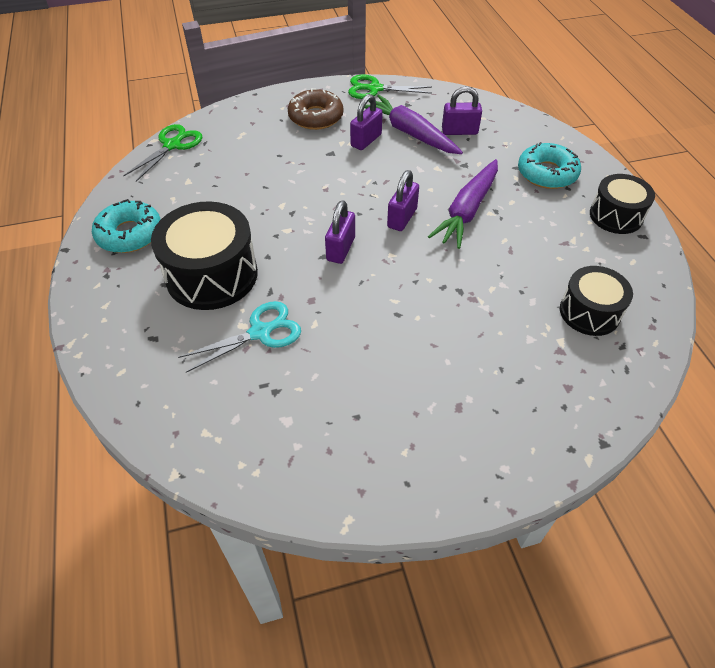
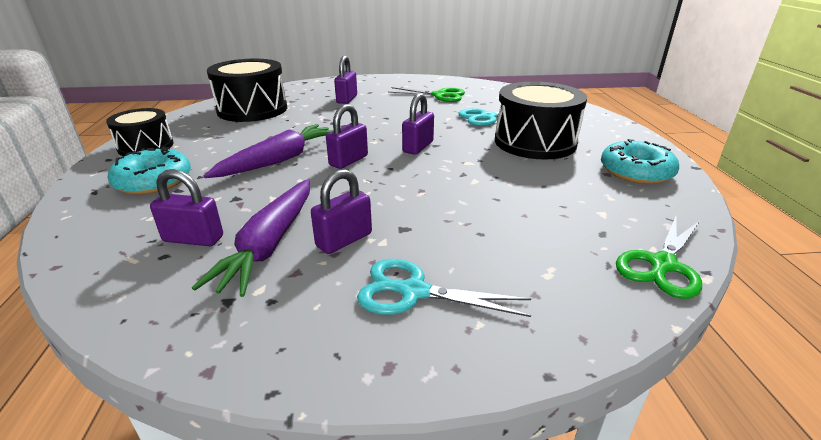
camera: 170 degrees left, 20 degrees down
brown donut [288,88,344,130] -> turquoise scissors [357,259,531,317]
green scissors [348,75,432,99] -> green scissors moved to [388,87,465,102]
purple carrot [364,94,463,154] -> purple carrot turned 45 degrees clockwise [192,179,310,297]
black drum [560,266,633,336] -> black drum [207,59,287,122], size x1.62
none -> purple padlock [334,56,357,104]

